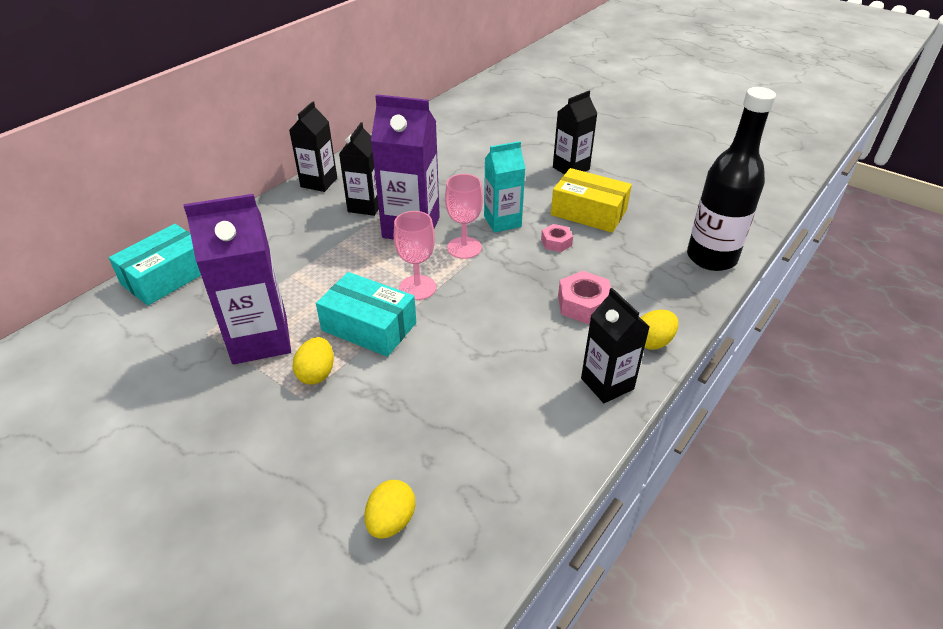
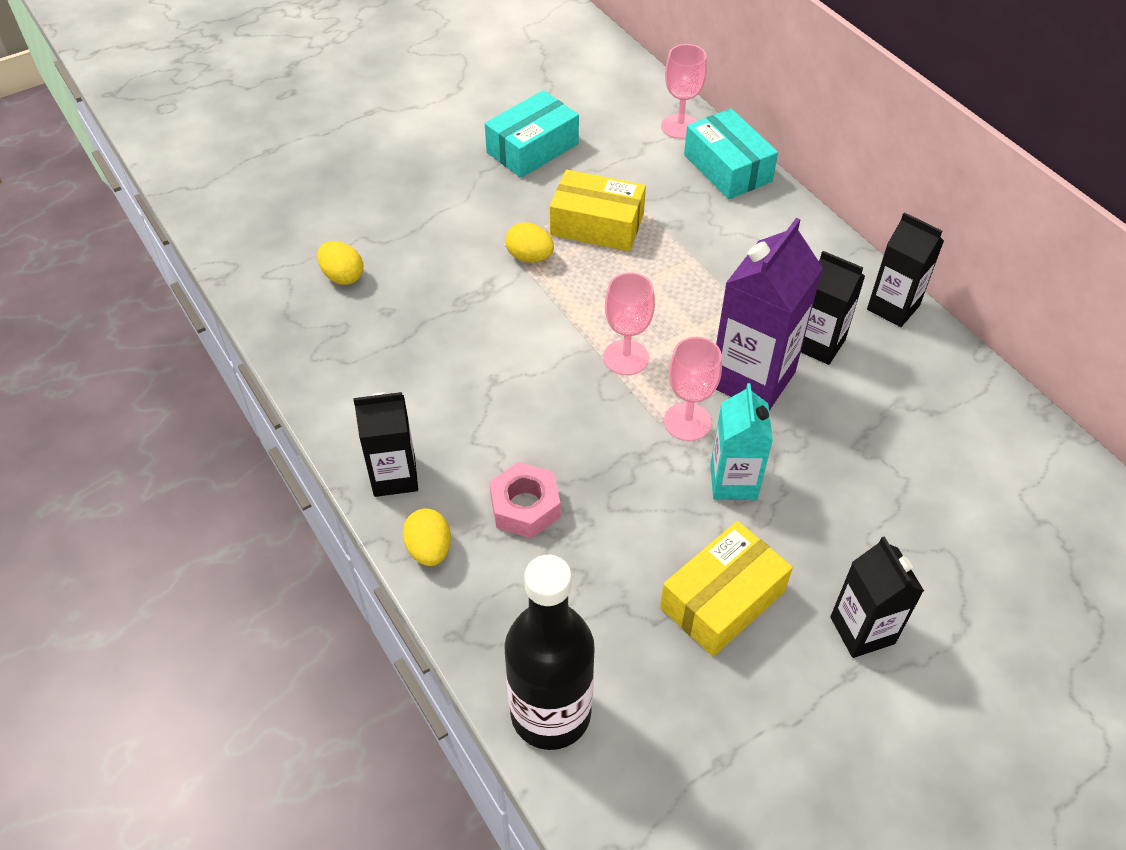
camera: 110 degrees right, 10 degrees up
purple carton [184,194,291,364] -> yellow box [550,170,646,251]
turquoise box [316,272,416,357] -> turquoise box moved to [485,90,579,178]
pink nut [541,224,573,252] -> none
none -> pink goblet [661,44,707,139]

